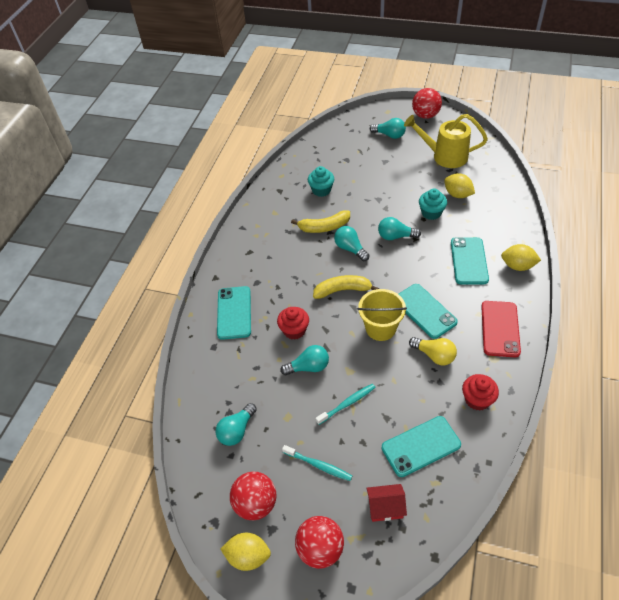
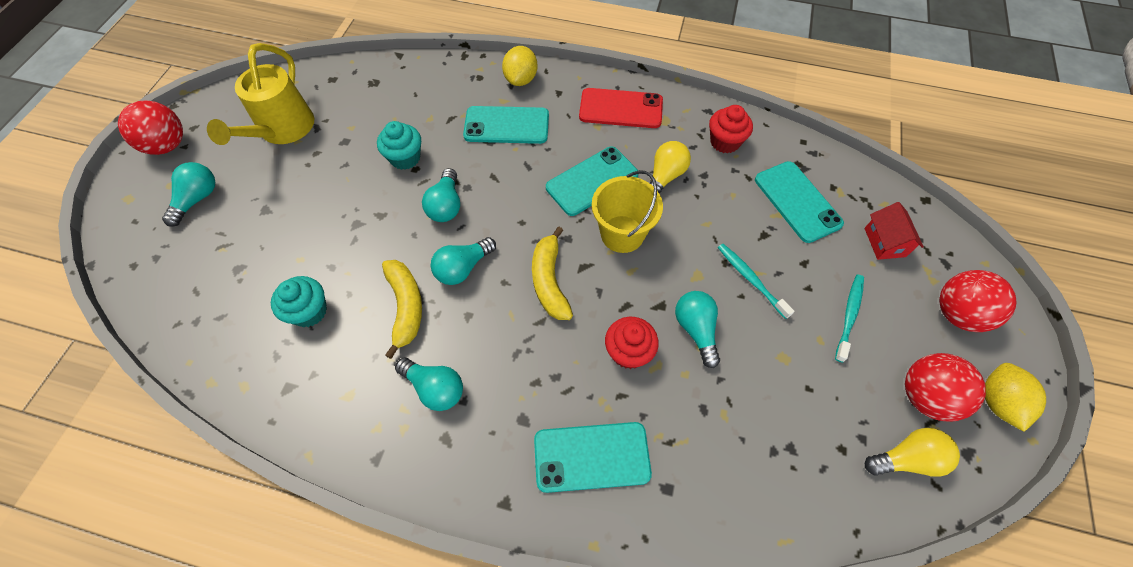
camera: 95 degrees left, 10 degrees up
turquoise light bulb [215,403,257,446] -> turquoise light bulb moved to [395,358,463,411]
yellow lemon [444,173,475,198] -> none
none -> yellow light bulb [865,428,960,477]

